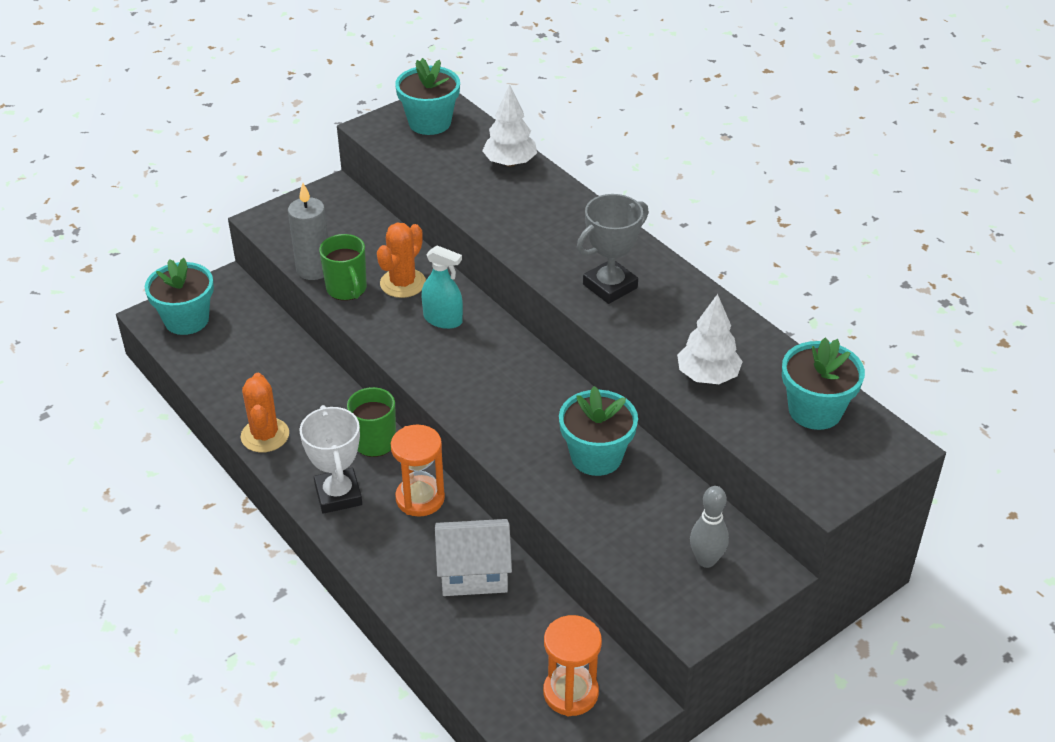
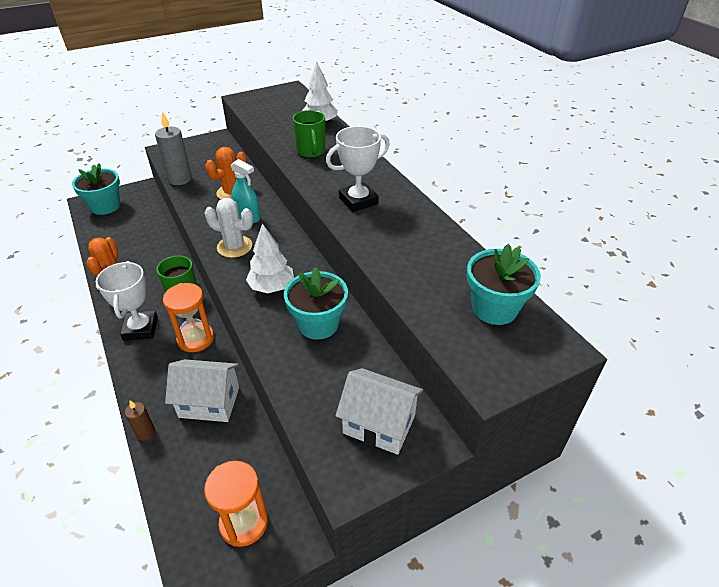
camera: 10 degrees right, 0 degrees up
green mug [319,234,367,301] -> green mug moved to [293,110,325,158]
turquoise flower pot [395,58,460,135] -> none
grey trophy [577,194,649,304] -> white trophy [326,126,390,212]
white tree [677,294,743,384] -> white tree moved to [246,223,294,293]
grey bowling pin [690,486,729,568] -> white house [336,368,423,455]
none -> brown candle [125,400,155,441]
none -> white cactus [205,198,253,258]

